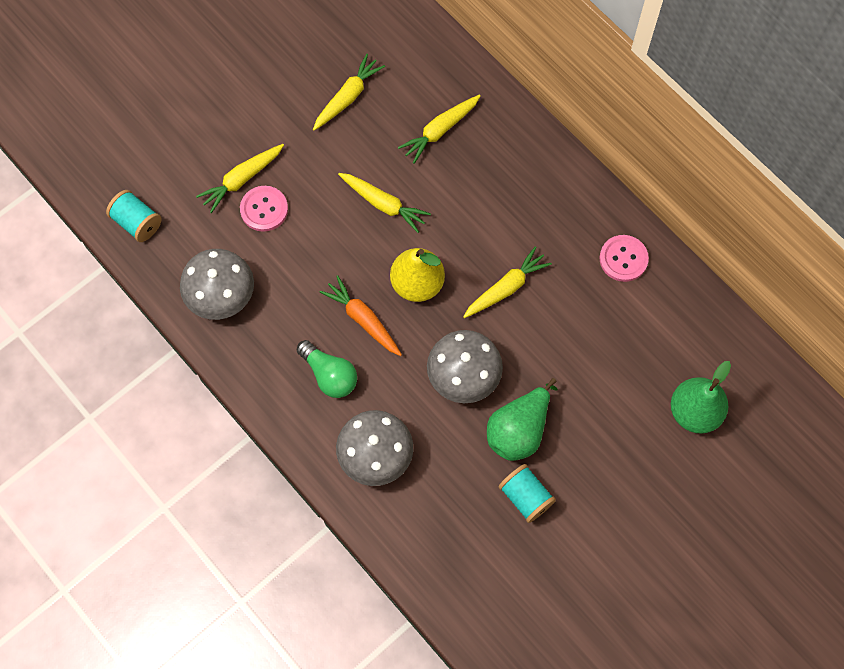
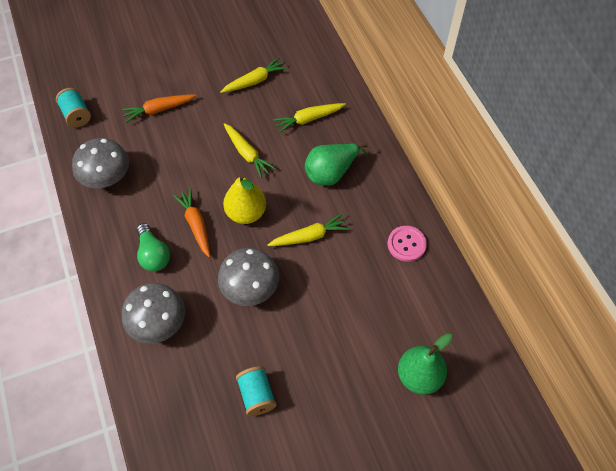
camera: 20 degrees right, 10 degrees down
yellow carrot [196,144,284,213] -> orange carrot [121,94,196,123]
pink button [240,186,288,232] -> none
green pear [487,378,558,461] -> green pear moved to [305,143,368,186]

